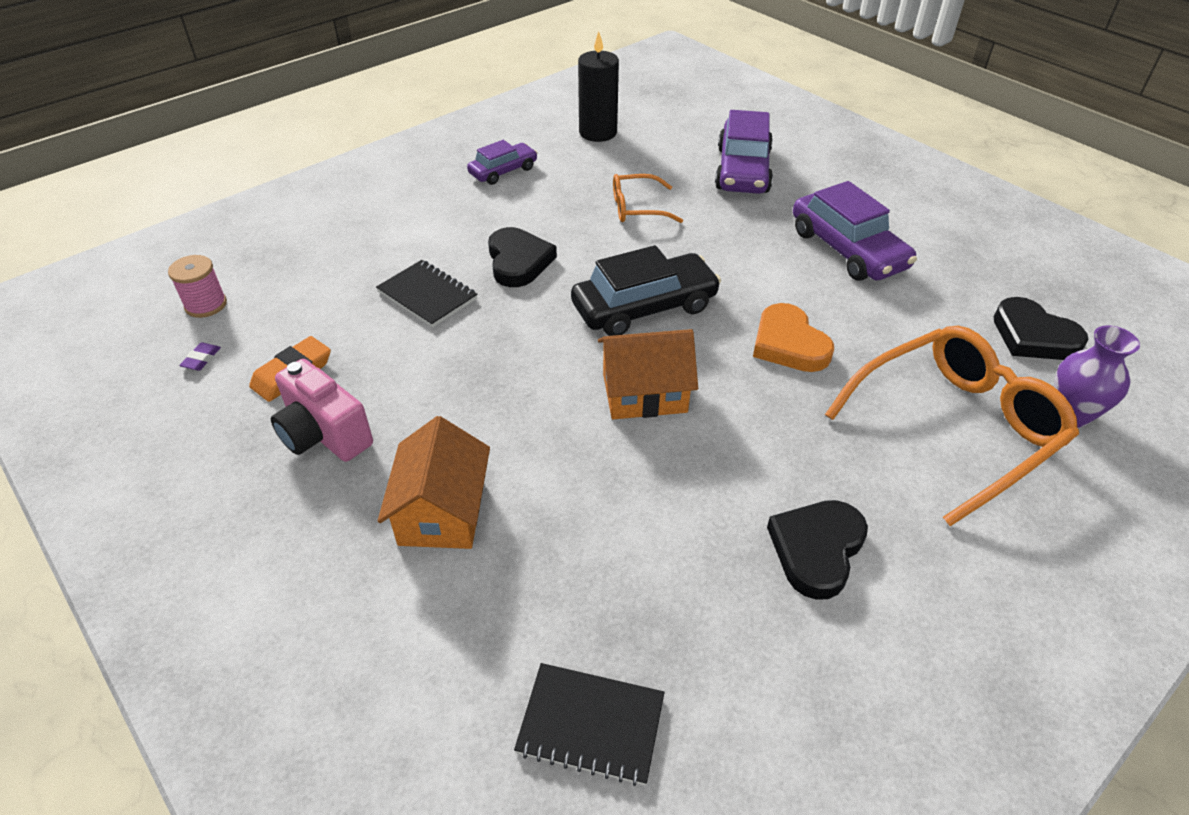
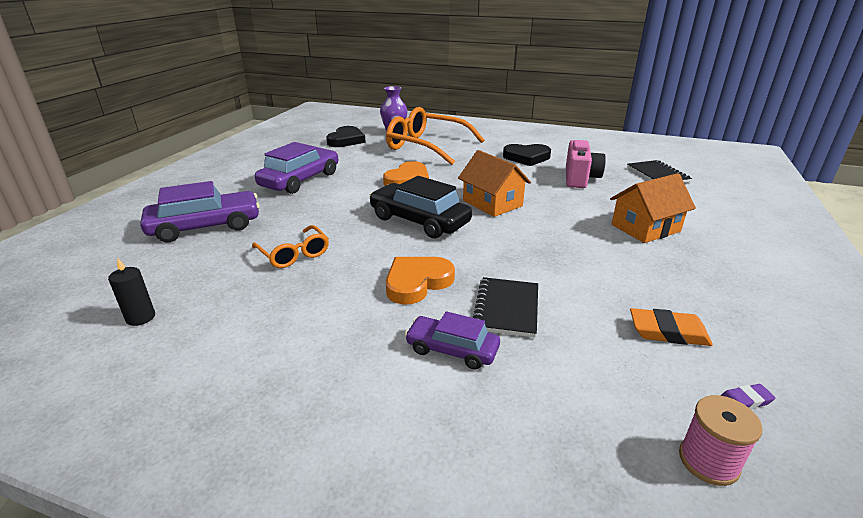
camera: 120 degrees left, 15 degrees down
pink camera [271,359,373,462] -> pink camera moved to [566,140,606,188]
purple car [467,140,537,185] -> purple car moved to [405,311,500,370]
black heart [488,227,557,287] -> orange heart [386,257,455,305]
black candle [578,31,619,142] -> black candle [108,258,155,326], size x0.55

